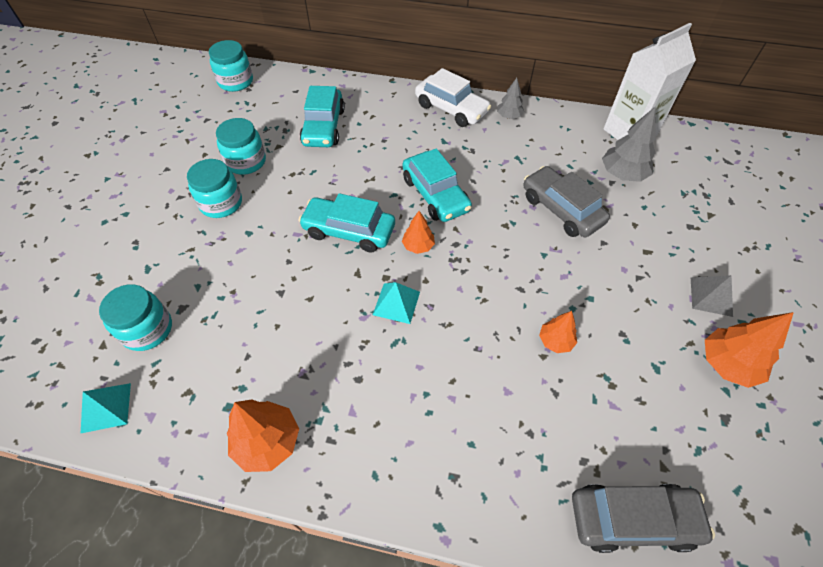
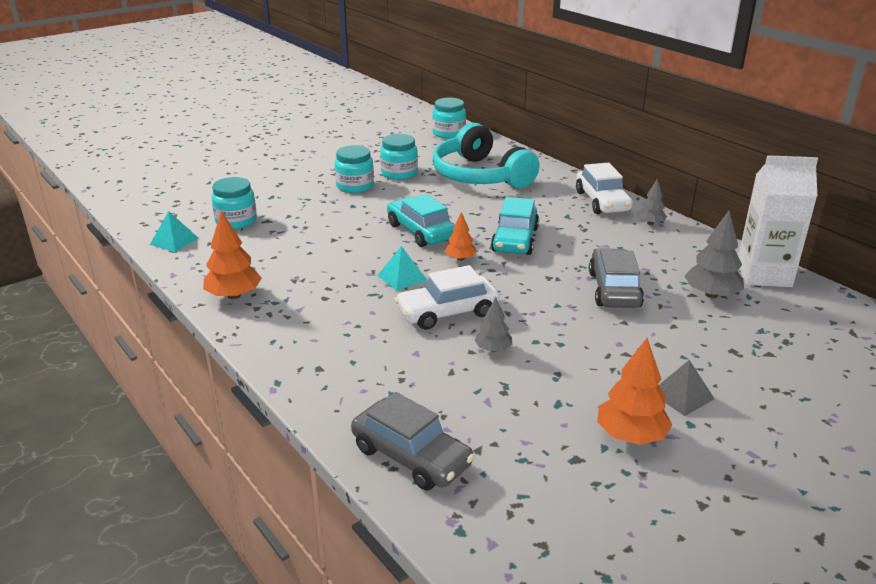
camera: 40 degrees right, 25 degrees down
turquoise car [300,86,345,147] -> turquoise headphones [432,123,540,188]
orange tree [539,311,577,353] -> grey tree [475,297,512,352]
none -> white car [395,265,500,330]

